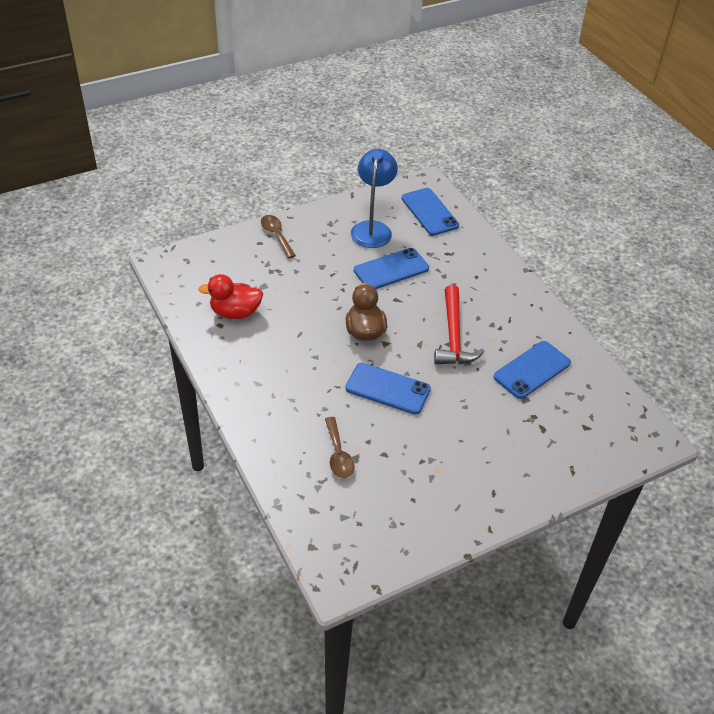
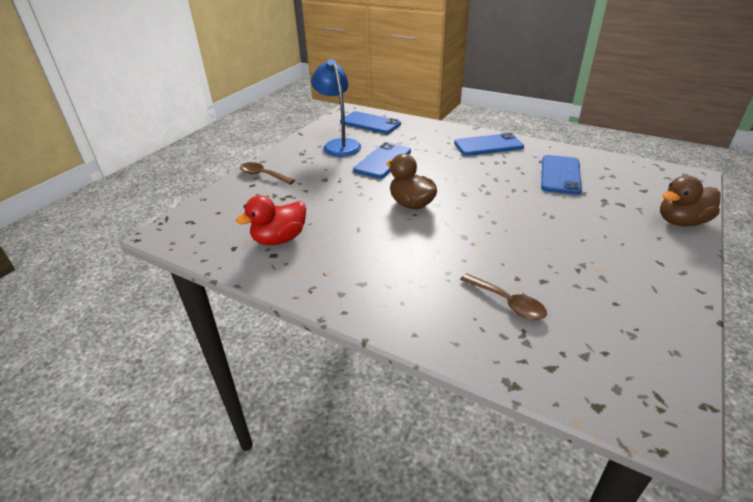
camera: 30 degrees left, 10 degrees down
blue phone [345,363,431,415] -> blue phone moved to [454,133,524,156]
red hammer [434,285,485,364] -> none
none -> brown duck [660,176,720,226]

